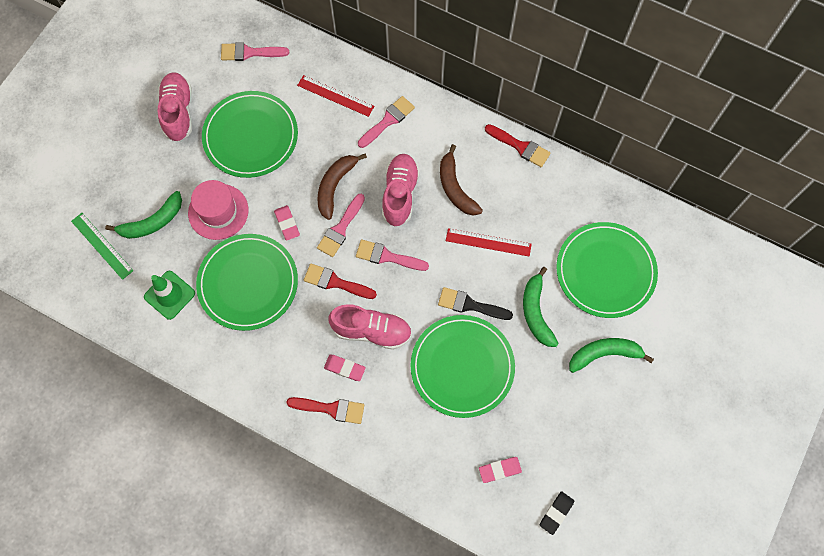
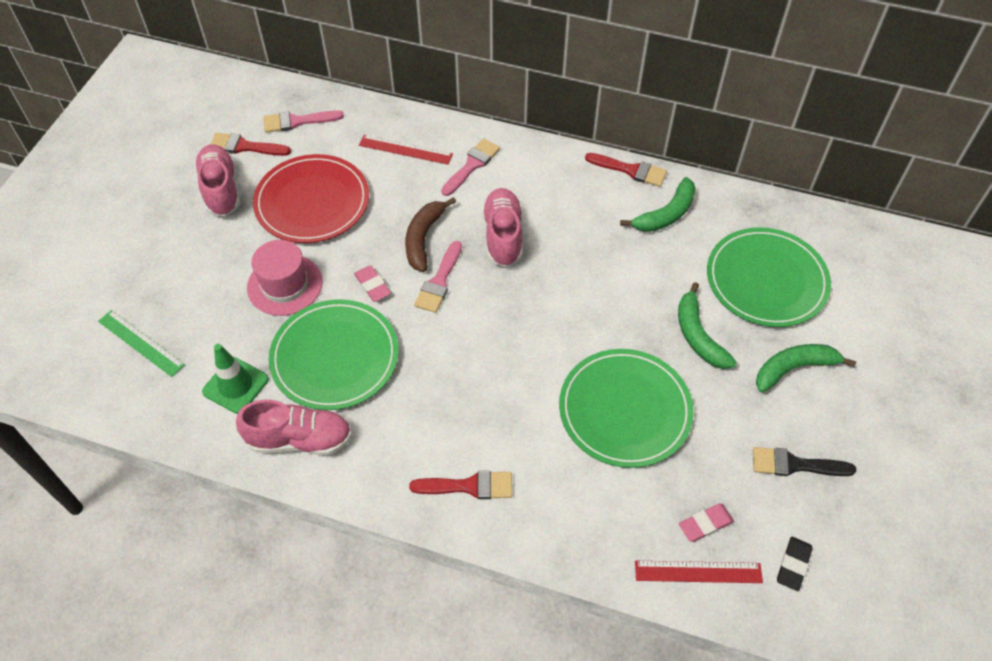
camera: 10 degrees left, 15 degrees down
green banana [105,191,182,239] -> green banana moved to [620,177,696,232]
green plate [202,91,298,178] -> red plate [253,154,369,243]
red brush [304,264,377,299] -> red brush moved to [210,133,291,156]
pink eraser [324,355,366,381] -> none
pink shoe [328,304,412,350] -> pink shoe moved to [236,400,352,455]
pink brush [356,239,429,271] -> none
black brush [438,287,513,320] -> black brush moved to [753,447,856,476]
brown banana [440,144,483,216] -> none
red ruler [446,228,532,256] -> red ruler moved to [635,561,763,583]

